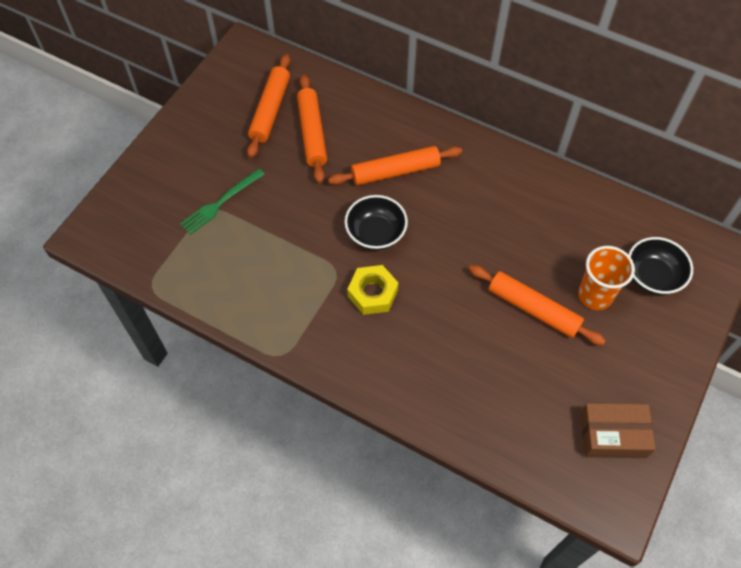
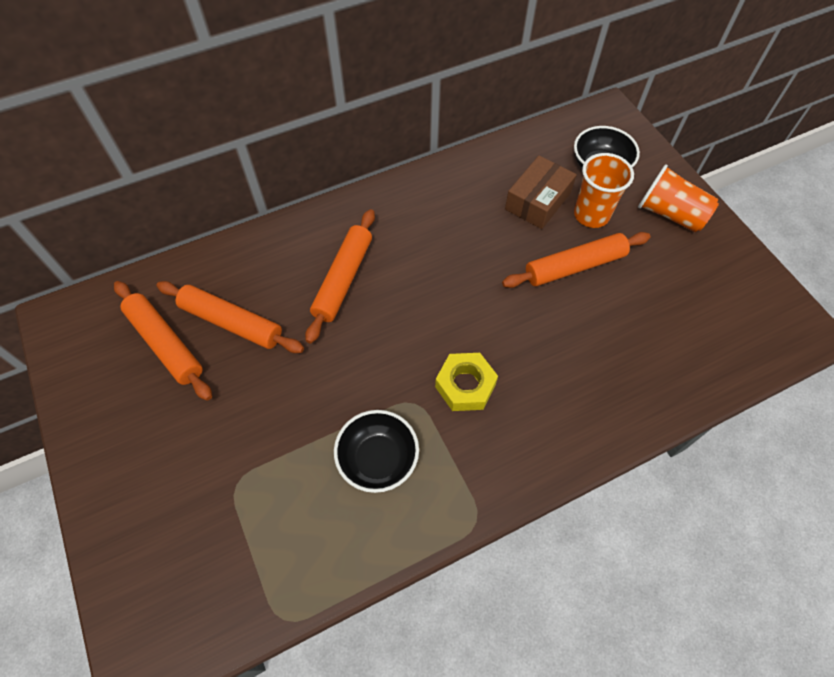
camera: 55 degrees left, 0 degrees up
green fork [180,169,265,235] -> none
black bowl [345,195,408,250] -> black bowl moved to [334,410,419,493]
brown box [580,403,656,458] -> brown box moved to [505,155,577,229]
none -> orange cup [638,164,719,232]

